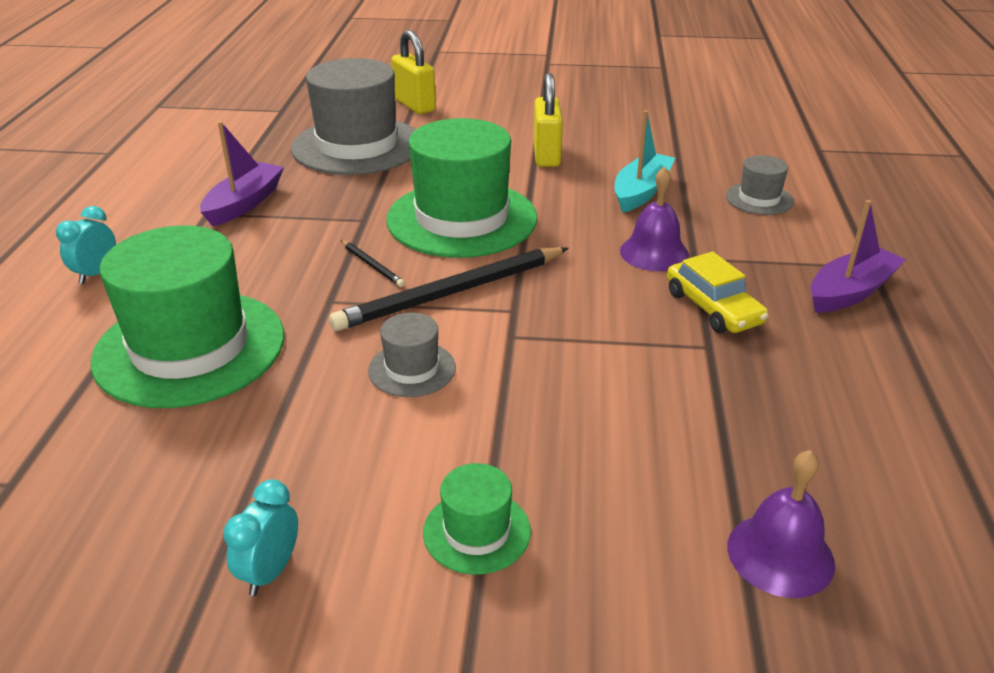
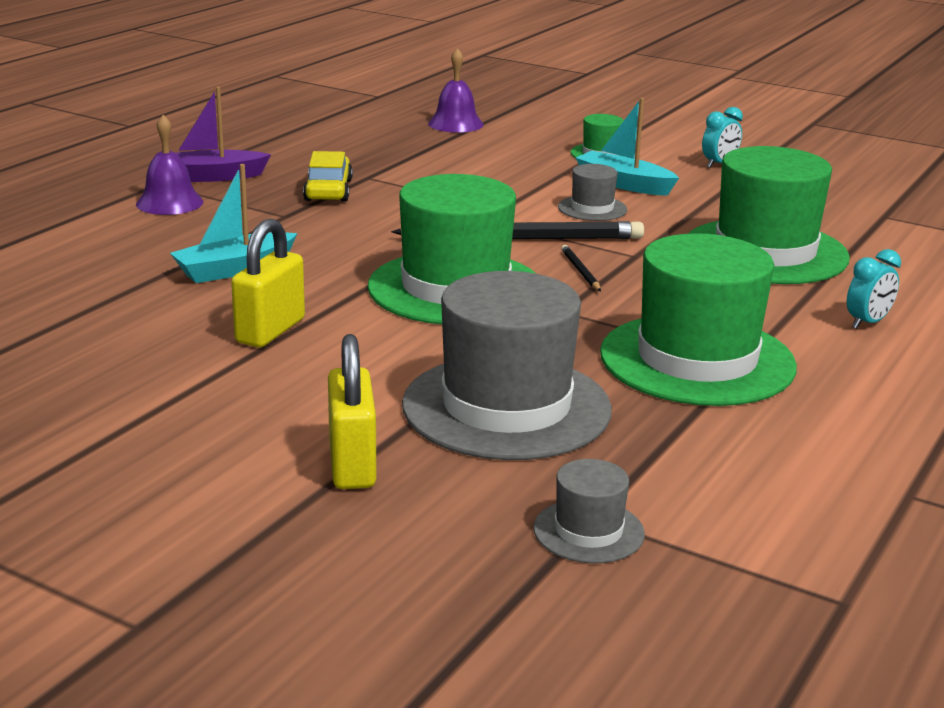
camera: 155 degrees left, 10 degrees down
purple boat [200,121,284,226] -> green hat [600,233,797,406]
purple bell [620,167,689,271] -> purple bell moved to [136,115,203,215]
grey hat [726,155,794,215] -> grey hat moved to [533,459,645,563]
none -> turquoise boat [576,98,679,196]

